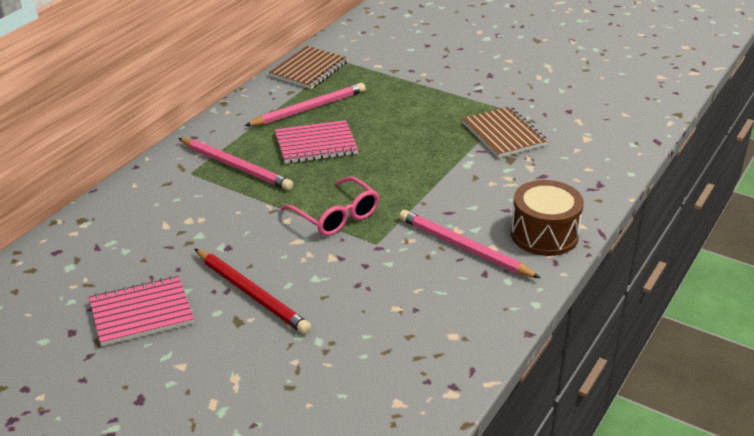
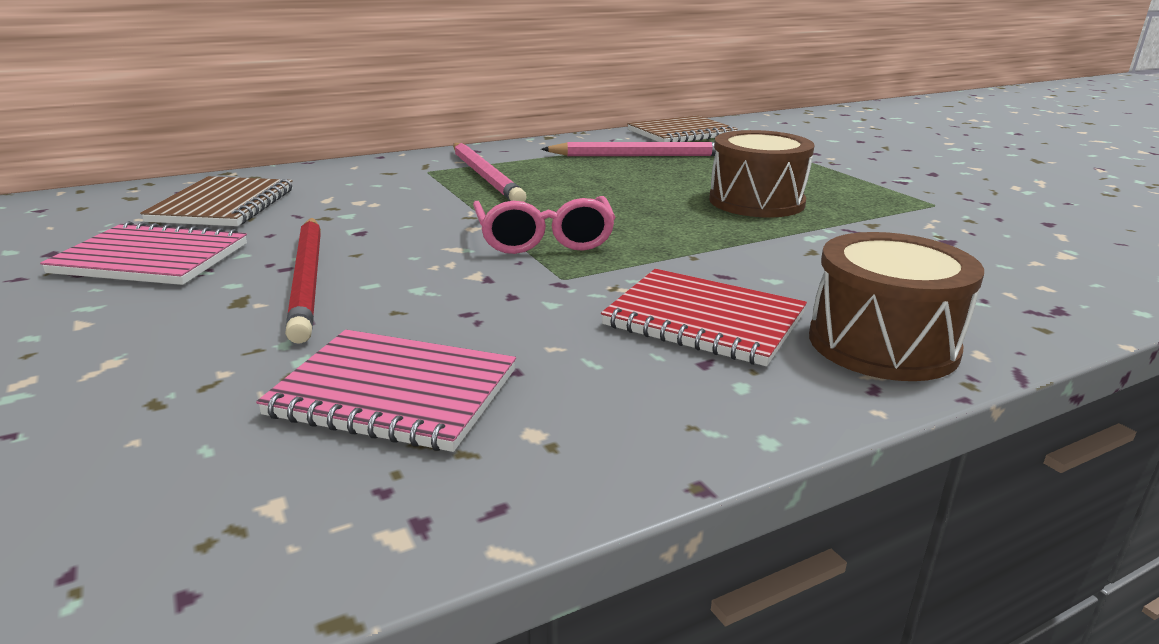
camera: 30 degrees right, 10 degrees down
pink notebook [275,120,358,164] -> pink notebook moved to [256,330,516,452]
pink pencil [399,210,540,278] -> red notebook [601,269,807,366]
brown notebook [462,106,548,158] -> brown notebook moved to [140,176,293,226]
none -> brown drum [709,130,814,218]

